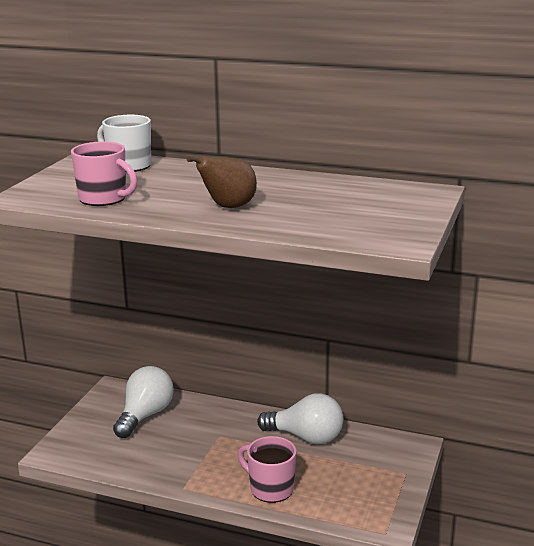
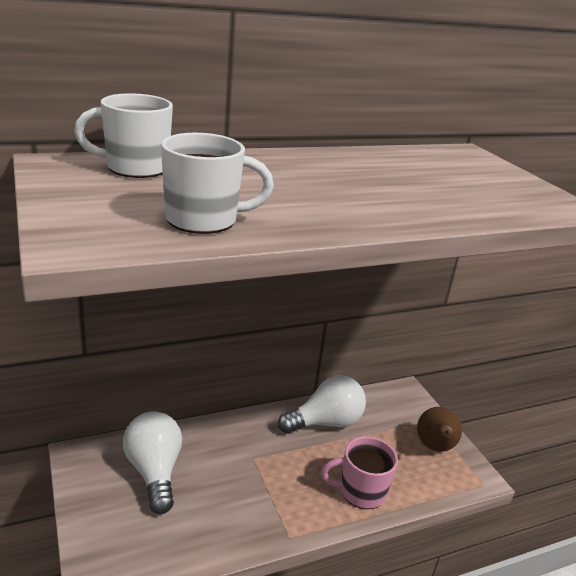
camera: 45 degrees left, 5 degrees up
pink mug [71,141,138,206] -> white mug [161,133,274,234]
brown pear [187,156,257,208] -> brown pear moved to [417,407,462,452]

